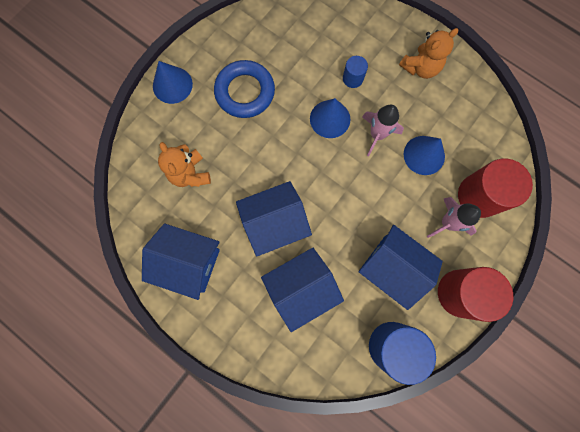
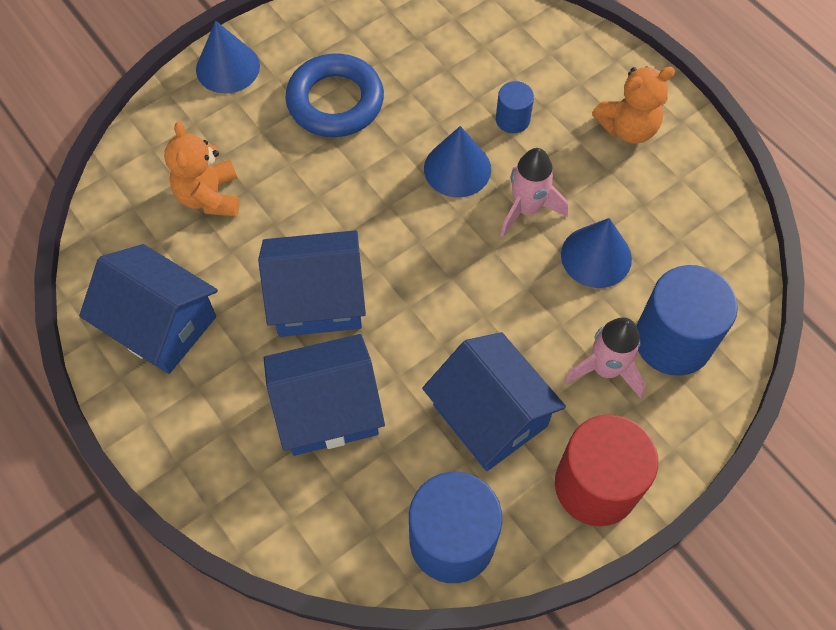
camera: 15 degrees right, 15 degrees down
red cylinder [458,159,533,218] -> blue cylinder [636,265,738,376]

